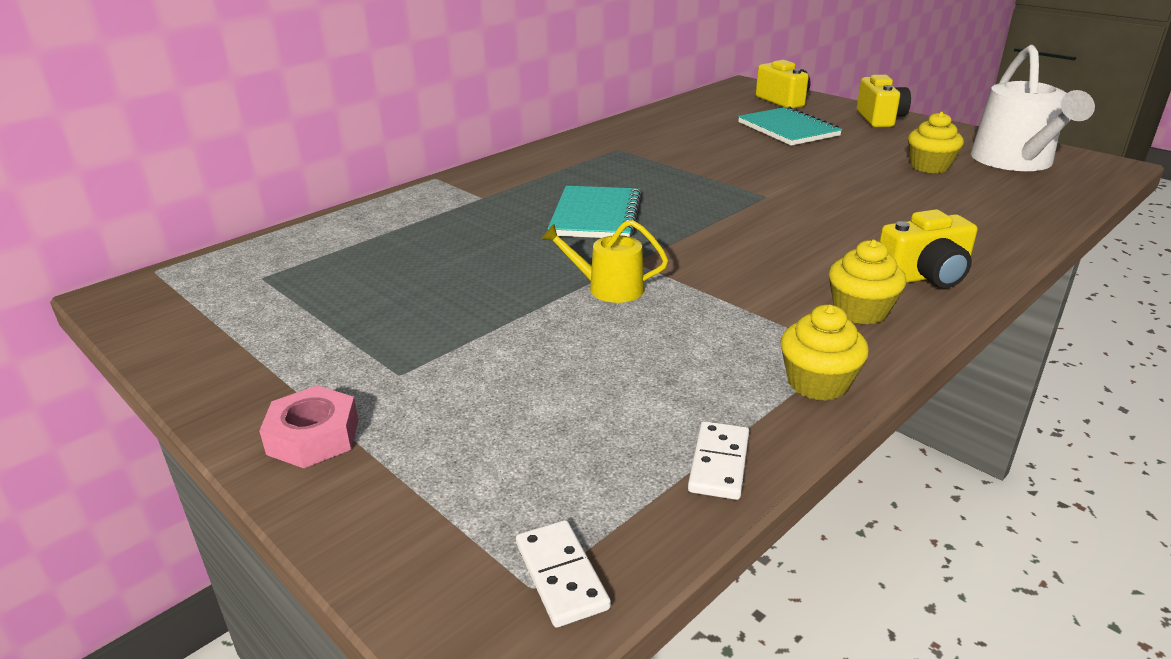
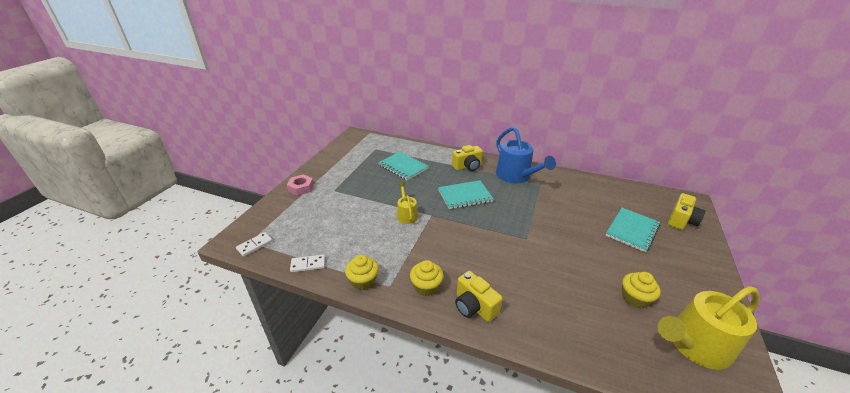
camera: 65 degrees right, 5 degrees up
yellow camera [857,75,911,127] -> yellow camera moved to [452,145,483,171]
white watering can [971,45,1095,171] -> yellow watering can [657,286,760,370]
none -> turquoise notebook [378,152,429,181]
none -> blue watering can [496,127,556,183]

